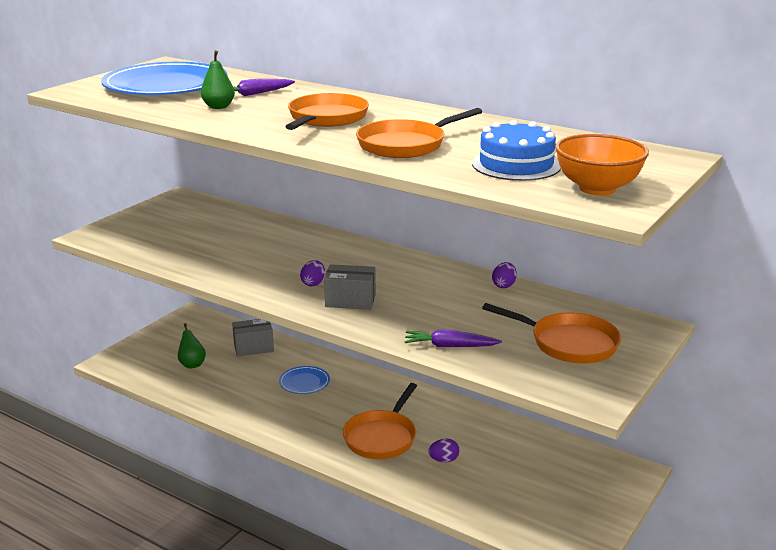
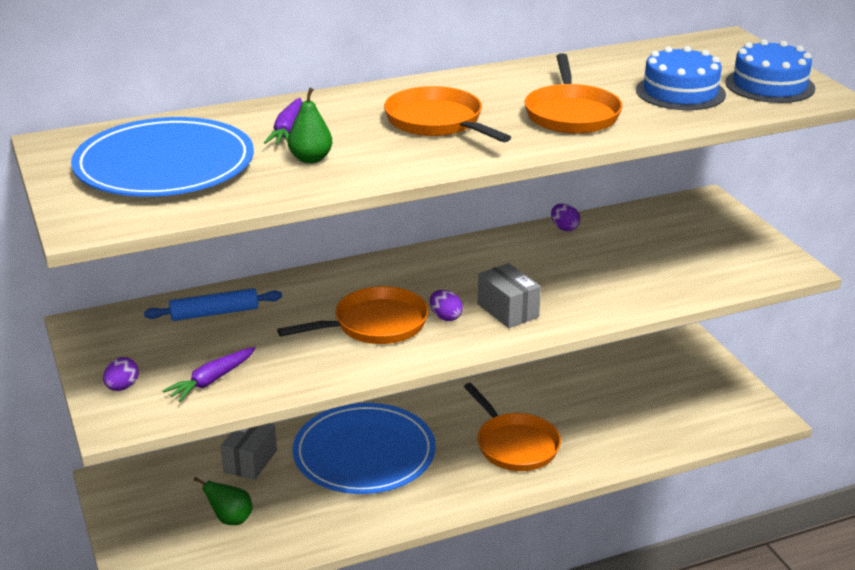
camera: 55 degrees left, 5 degrees up
blue plate [279,366,330,394] -> blue plate [293,403,436,494], size x2.23
grey box [324,264,376,310] -> grey box turned 75 degrees counterclockwise [478,263,541,328]
purple carrot [404,329,502,347] -> purple carrot moved to [163,347,256,402]
purple egg [428,438,460,463] -> purple egg moved to [103,357,139,391]
orange pan [482,303,621,364] -> orange pan moved to [277,286,428,344]
orange bowl [555,134,649,195] -> blue cake [725,39,815,103]
none -> blue rolling pin [144,288,282,321]

